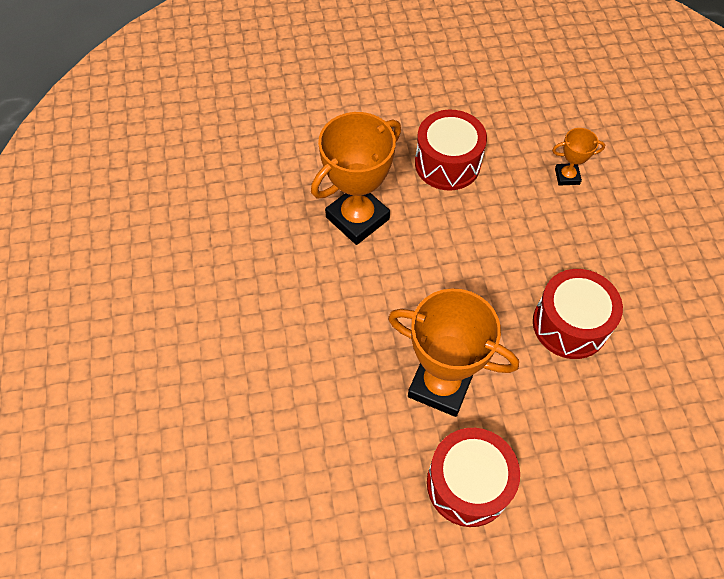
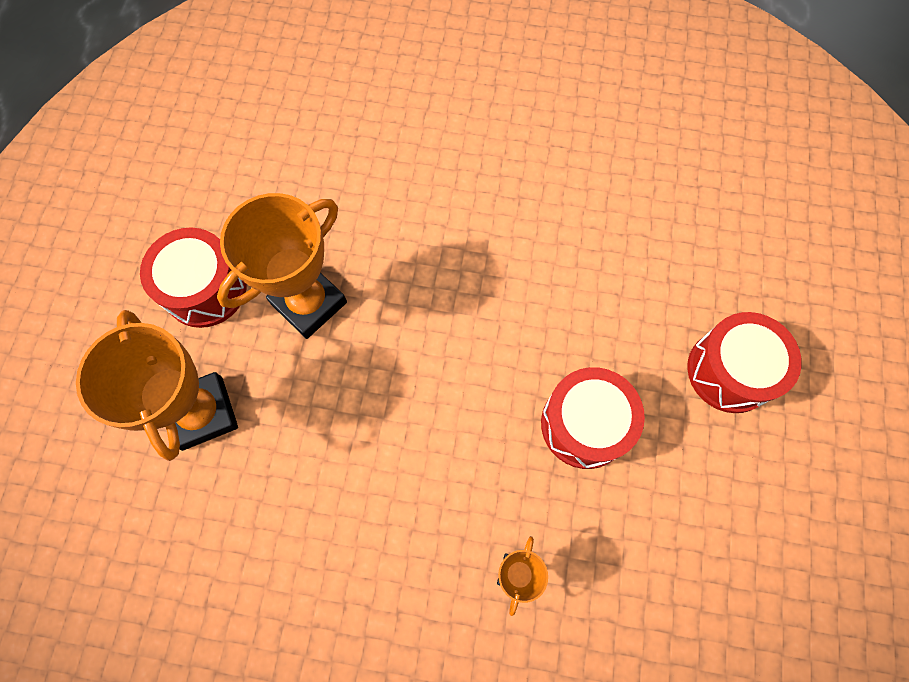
camera: 110 degrees right, 10 degrees up
orange trophy [311,112,401,245] -> orange trophy moved to [76,310,238,461]
red drum [533,269,623,359] -> red drum moved to [687,312,802,413]

